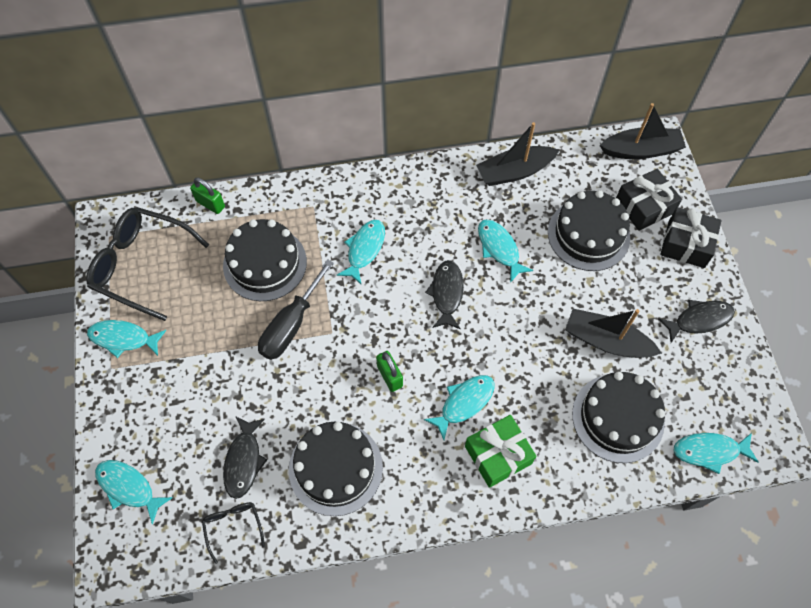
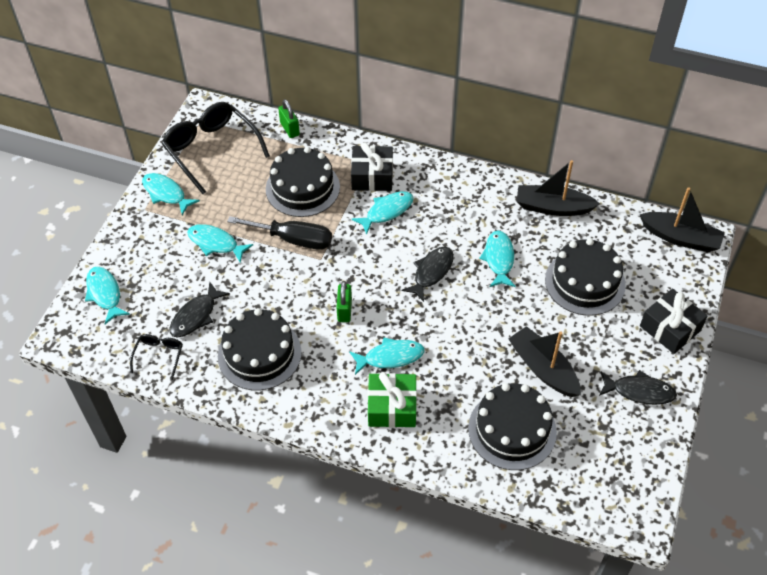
camera: 30 degrees right, 10 degrees down
black screwdriver [258,259,334,360] -> black screwdriver turned 135 degrees counterclockwise [227,216,332,250]
black gift [616,169,682,231] -> black gift moved to [351,143,393,191]
turquoise fish [673,433,758,474] -> turquoise fish moved to [187,224,253,263]

